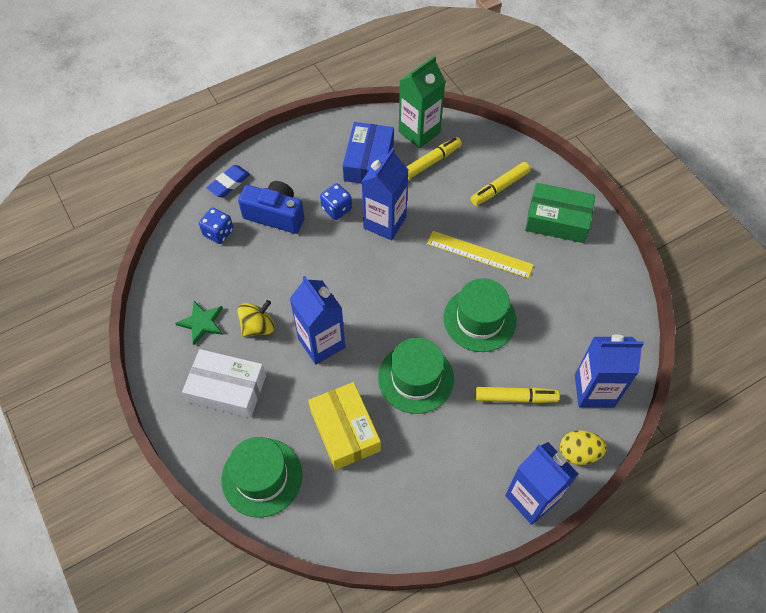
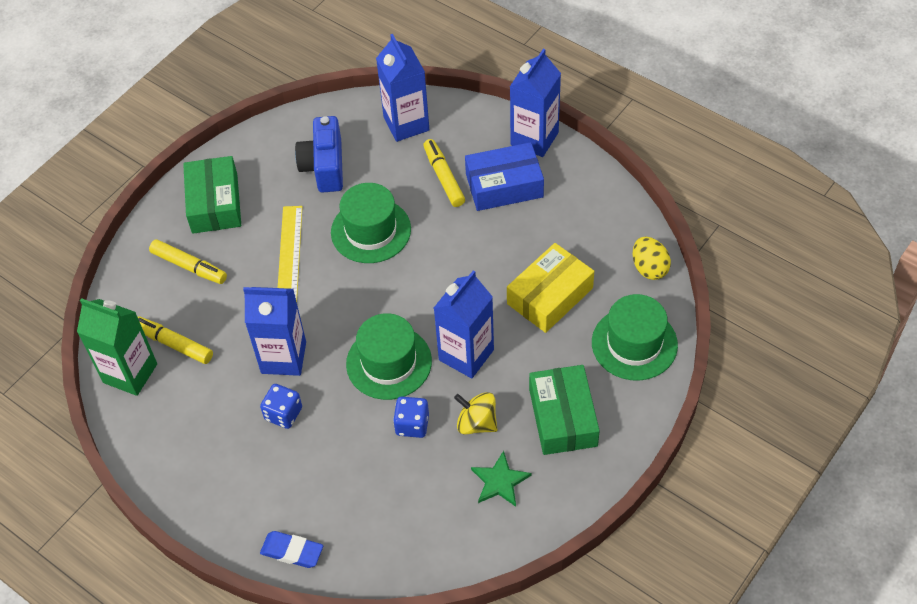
camera: 110 degrees left, 5 degrees down
white box [182,349,266,418] -> green box [529,365,600,455]
blue dice [199,207,233,244] -> blue dice moved to [393,397,429,438]
blue camera [238,181,304,234] -> blue camera moved to [295,116,343,193]
blue box [343,122,394,184] -> blue box moved to [465,142,544,211]
green hat [378,338,454,414] -> green hat moved to [346,313,432,400]
yellow egg [560,430,607,465] -> yellow egg moved to [633,237,671,280]

